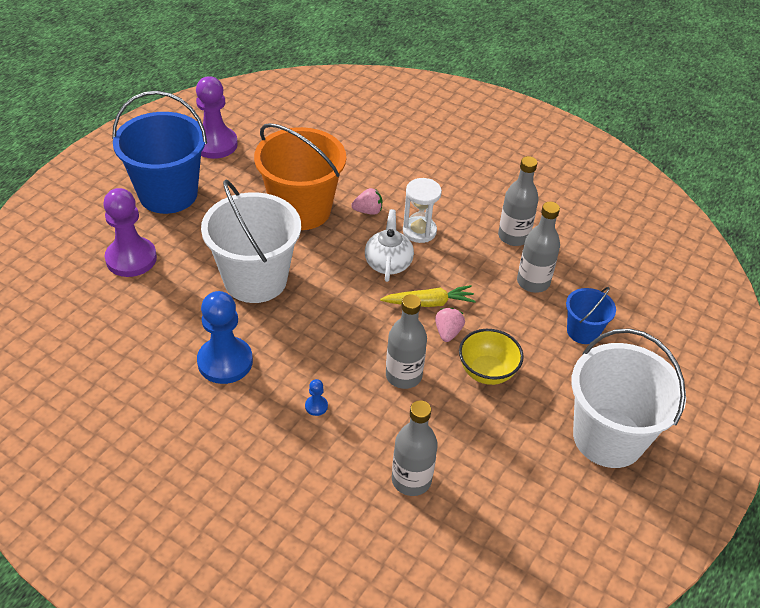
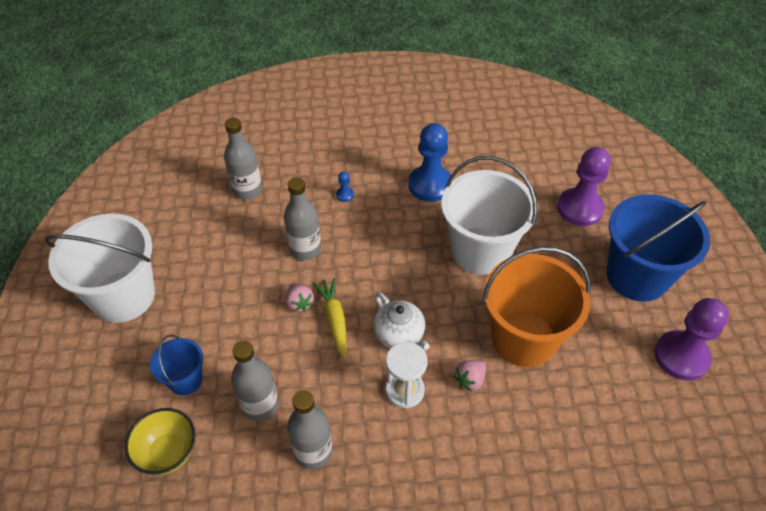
camera: 145 degrees right, 5 degrees up
yellow carrot [380,285,476,307] -> yellow carrot turned 120 degrees clockwise [313,278,347,359]
yellow bowl [459,329,524,385] -> yellow bowl moved to [125,408,196,475]

